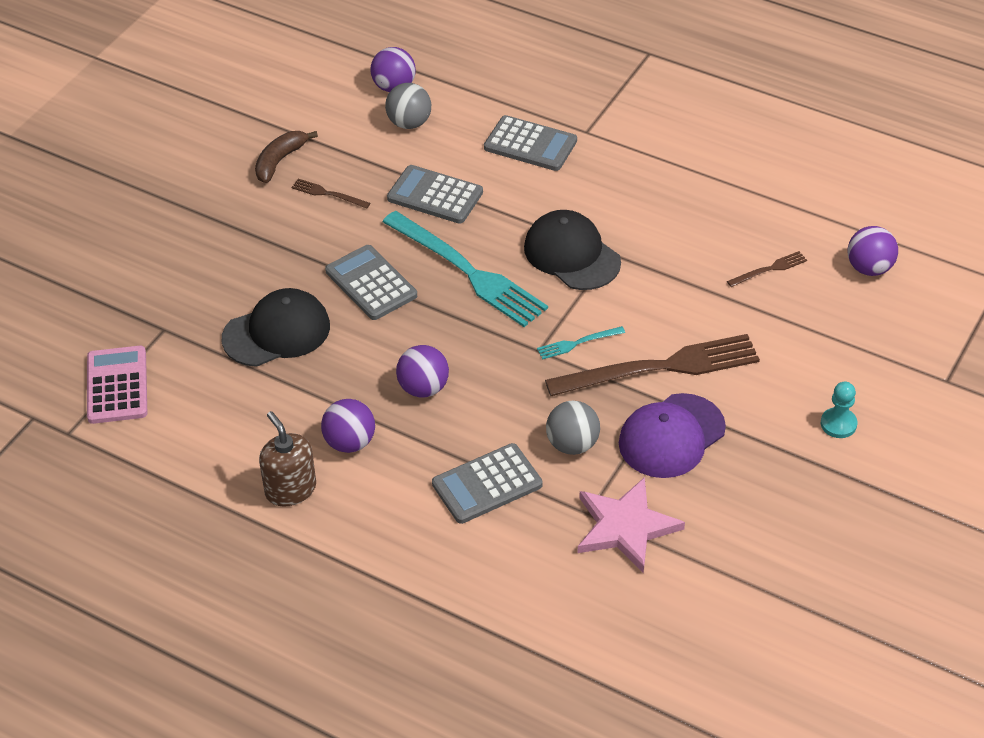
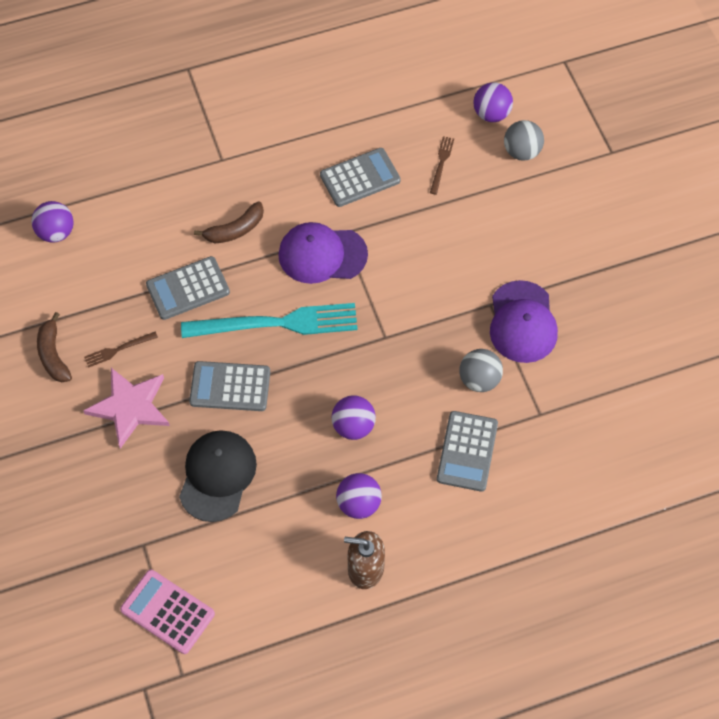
camera: 50 degrees left, 15 degrees up
grey ball [385,83,431,129] -> grey ball moved to [504,120,544,161]
grey calculator [484,115,577,171] -> grey calculator moved to [320,148,401,207]
black cap [524,210,621,290] -> purple cap [278,222,368,284]
turquoise fork [537,326,625,360] -> none
brown fork [545,334,760,396] -> none
pink star [578,477,685,573] -> pink star moved to [83,368,170,449]
turquoise pawn [821,382,857,438] -> none
none -> brown banana [194,201,264,243]

